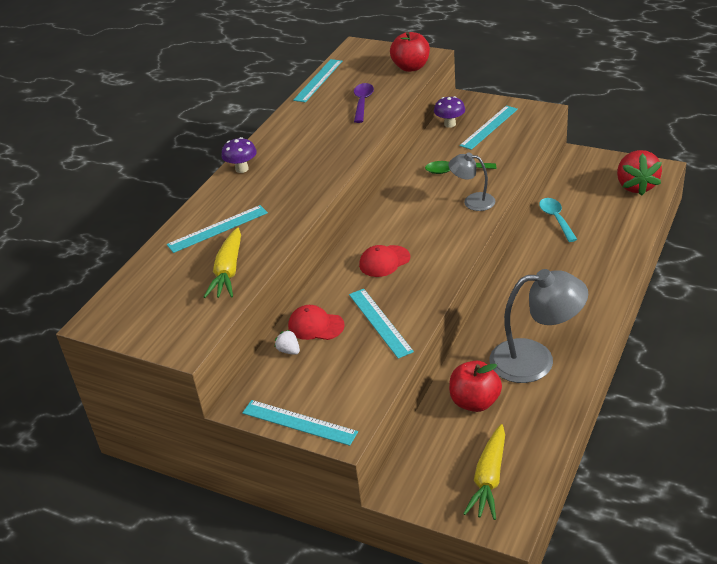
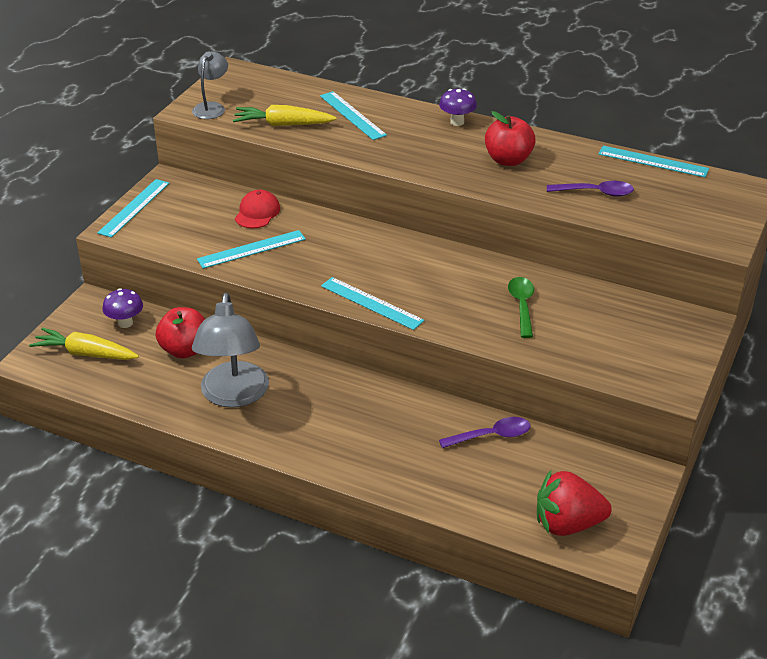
camera: 85 degrees right, 0 degrees up
white strawberry [275,330,300,355] -> none
red cap [359,245,410,277] -> none
red apple [390,32,430,72] -> red apple moved to [485,111,536,166]
purple mushroom [434,96,465,128] -> purple mushroom moved to [102,288,143,328]
grey lamp [448,152,495,211] -> grey lamp moved to [192,51,228,119]
turquoise ruler [460,105,518,150] -> turquoise ruler moved to [321,277,425,330]
turquoise spoon [539,198,578,242] -> purple spoon [439,417,531,448]

